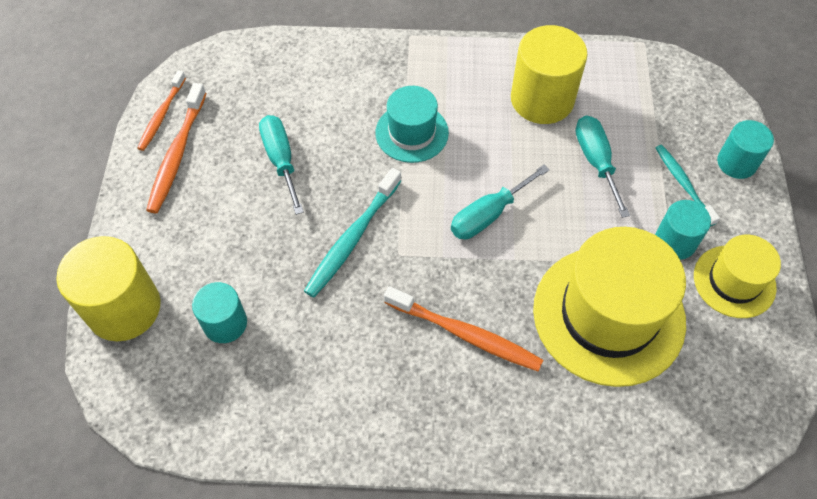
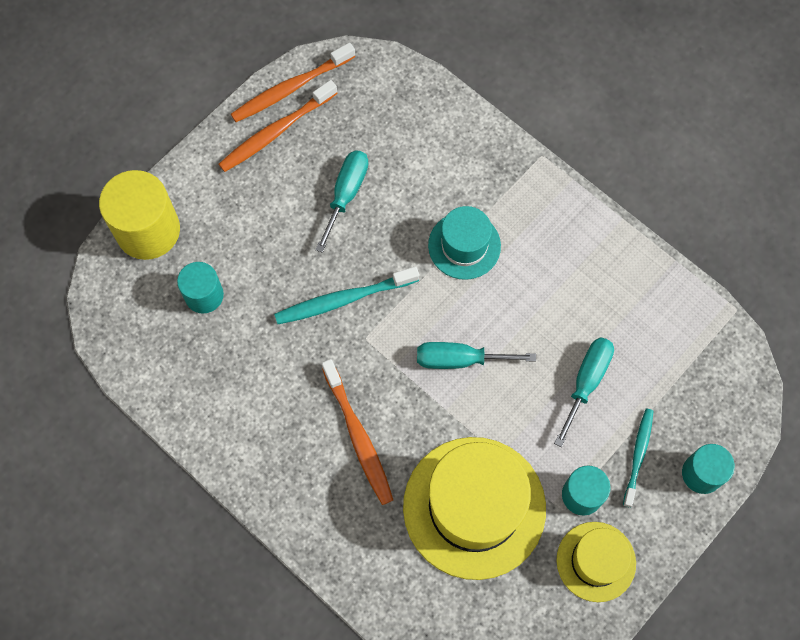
camera: 40 degrees right, 10 degrees up
orange toothbrush [137,70,186,151] -> orange toothbrush [231,43,355,122], size x1.51
yellow cylinder [511,25,588,124] -> none

